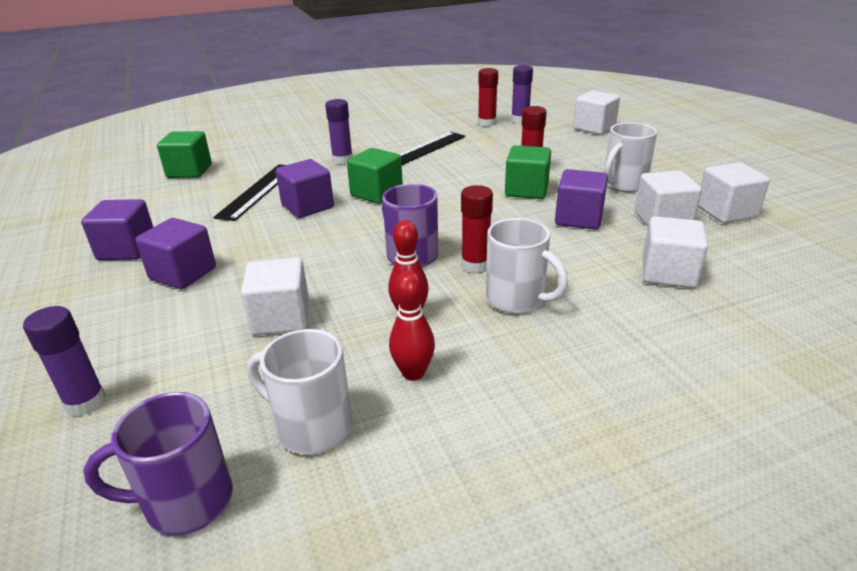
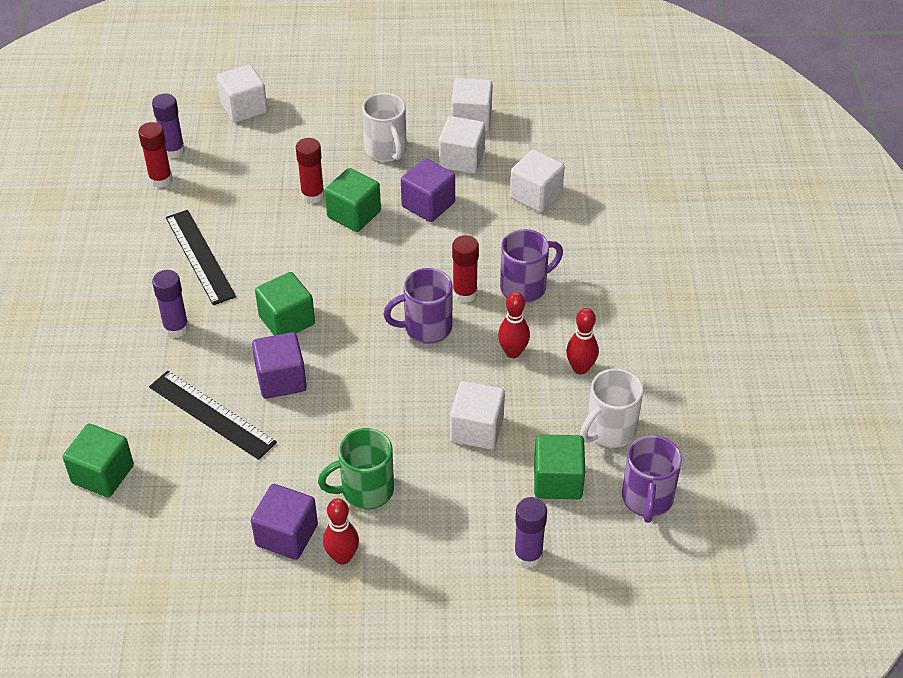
camera: 70 degrees left, 15 degrees up
purple cube [135,218,216,289] -> green mug [318,428,394,510]
white mug [486,218,568,314] -> purple mug [500,229,563,303]
none -> red bowling pin [323,498,359,565]
none -> green cube [534,434,585,499]

